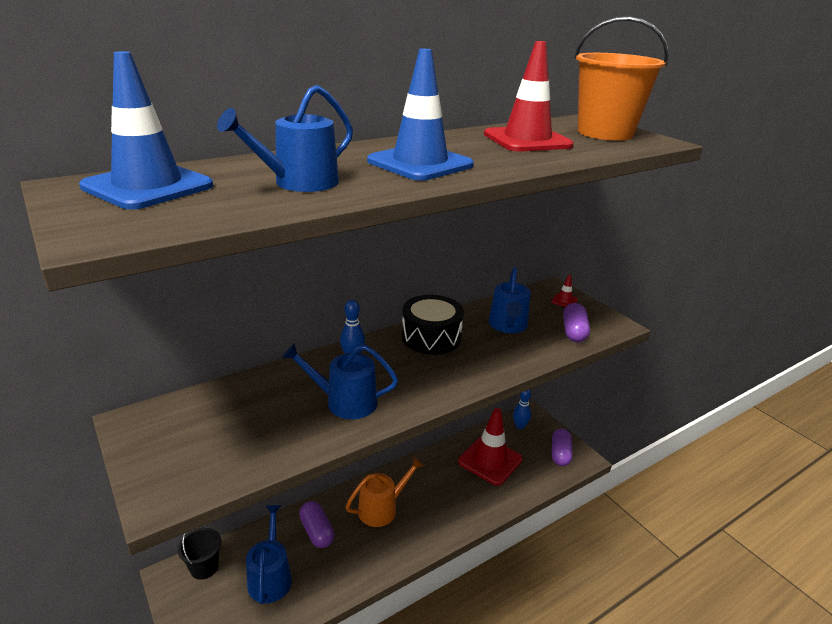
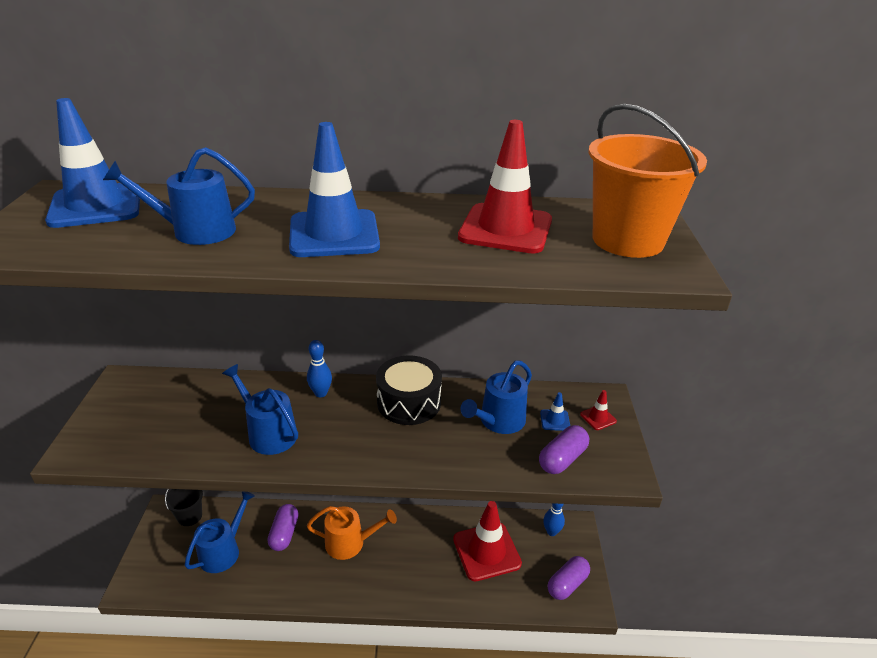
camera: 35 degrees right, 5 degrees up
none -> blue traffic cone [540,392,570,431]

